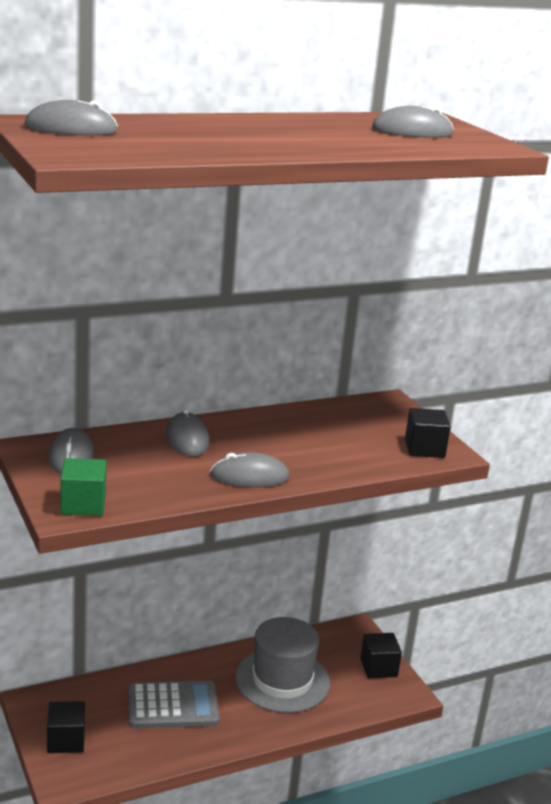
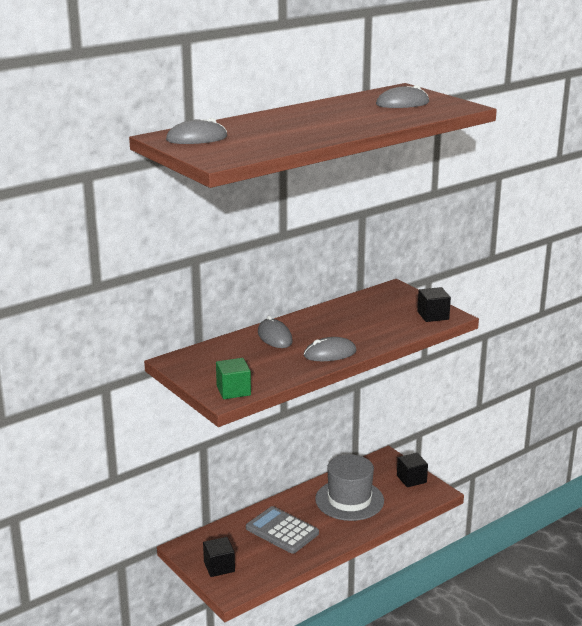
camera: 10 degrees left, 0 degrees up
grey mouse [48,428,94,474] -> none
grey calculator [128,681,220,729] -> grey calculator turned 120 degrees counterclockwise [246,506,319,554]

